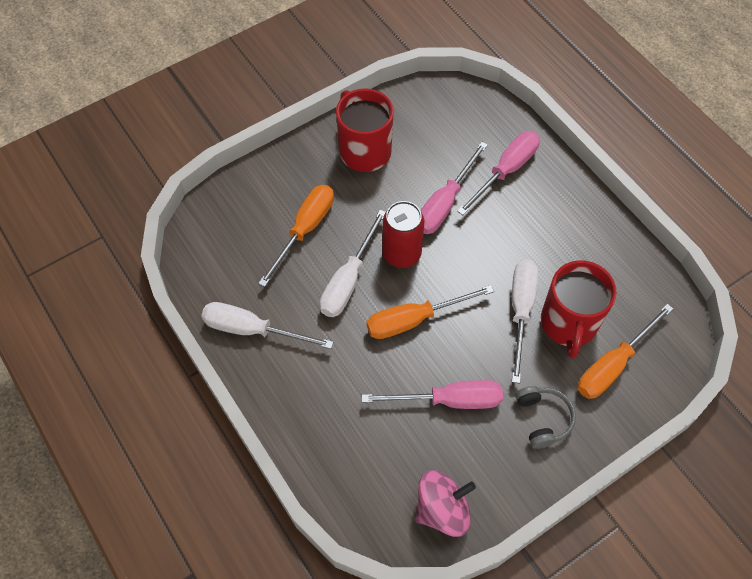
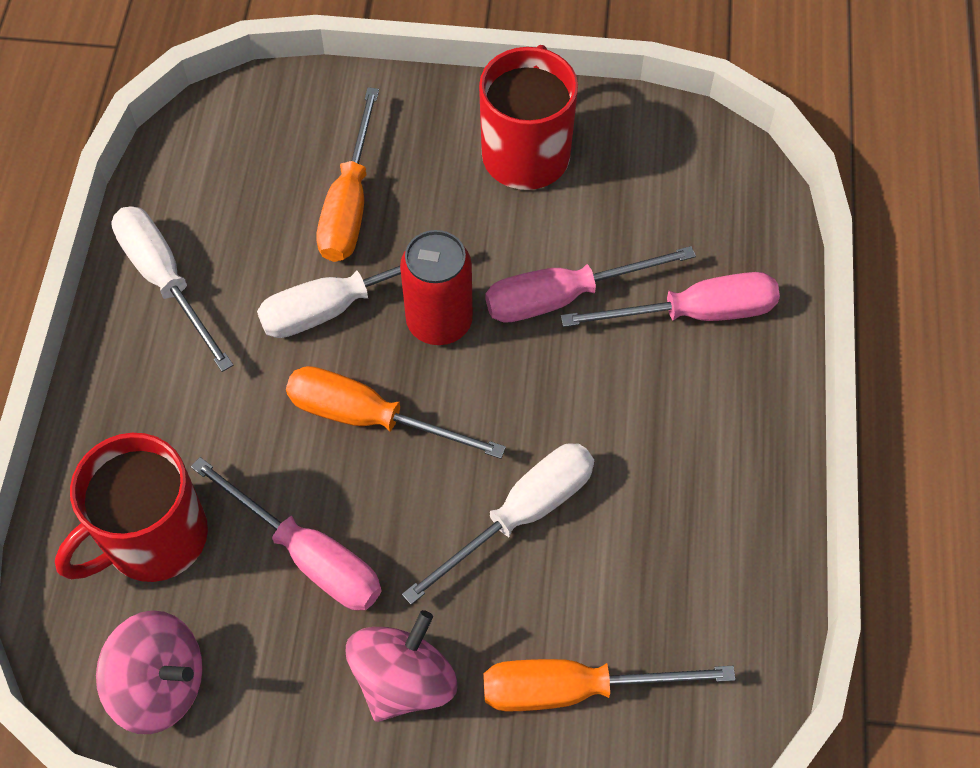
camera: 40 degrees right, 0 degrees up
orange screwdriver [258,185,334,287] -> orange screwdriver turned 120 degrees clockwise [316,87,379,262]
grey headphones [515,386,576,449] -> pink spinning top [346,610,458,722]
red mug [541,260,617,359] -> red mug moved to [55,433,208,582]

